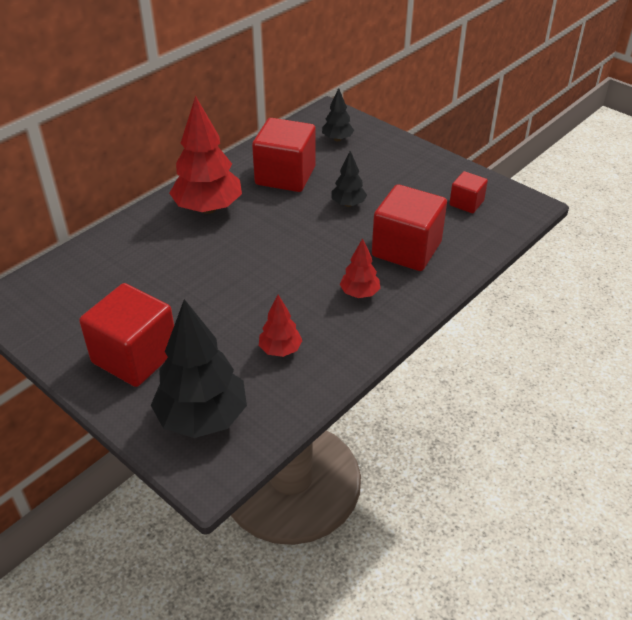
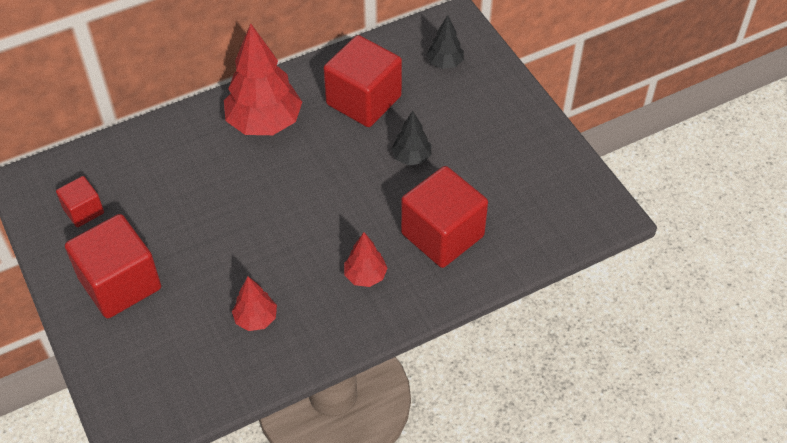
camera: 20 degrees right, 10 degrees up
black tree [151,299,247,438] -> none
red cube [449,171,488,213] -> red cube moved to [56,176,104,227]

